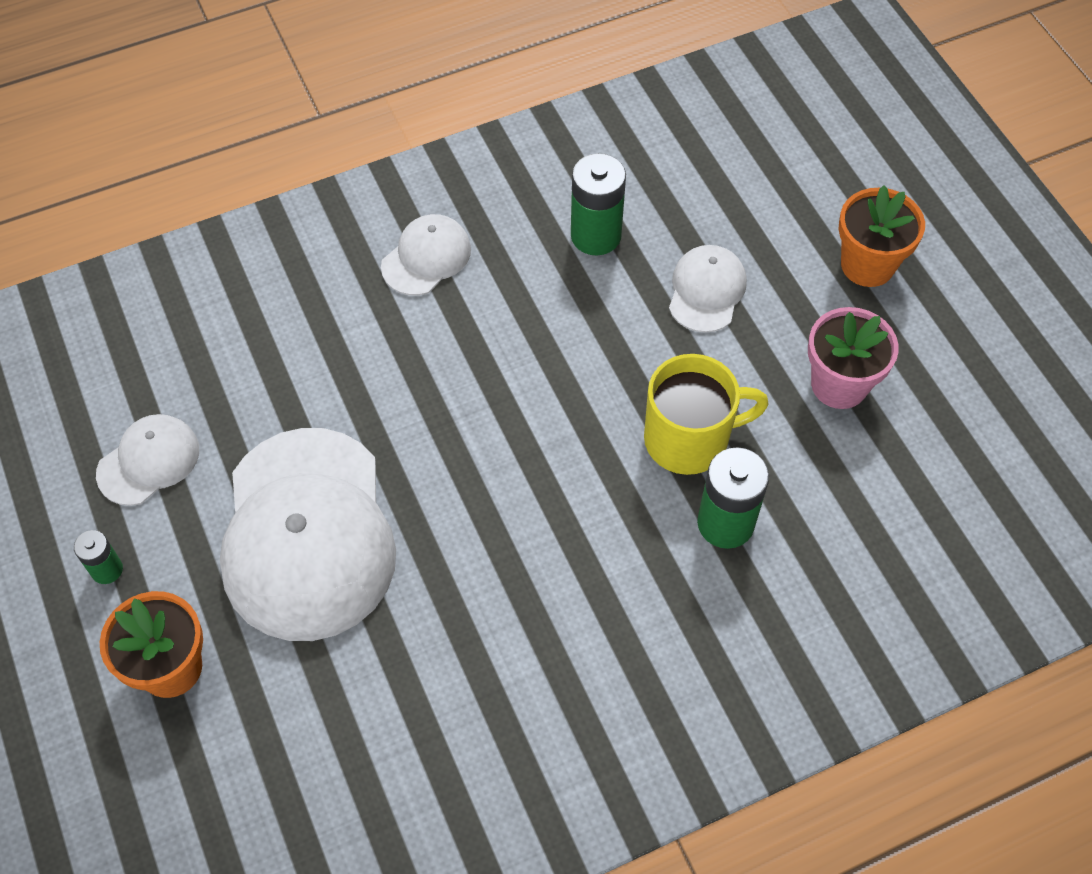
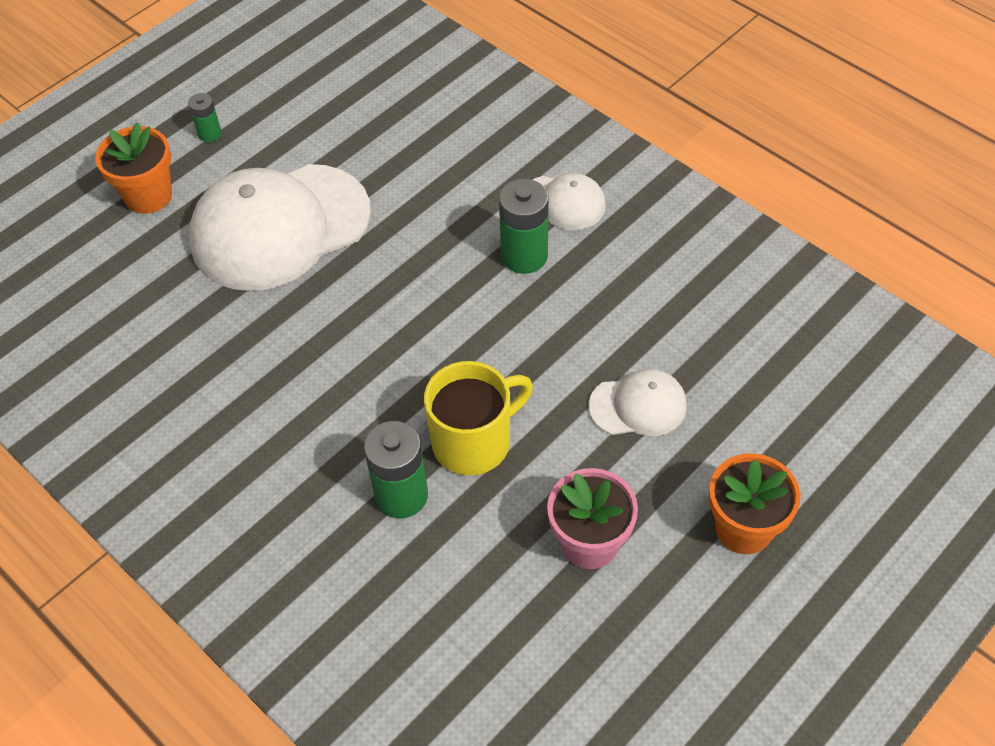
camera: 70 degrees right, 5 degrees down
white cap [96,414,199,506] -> none
green battery [571,153,626,256] -> green battery moved to [499,179,549,274]
yellow mug [644,354,769,475] -> yellow mug turned 90 degrees counterclockwise [424,361,533,475]

